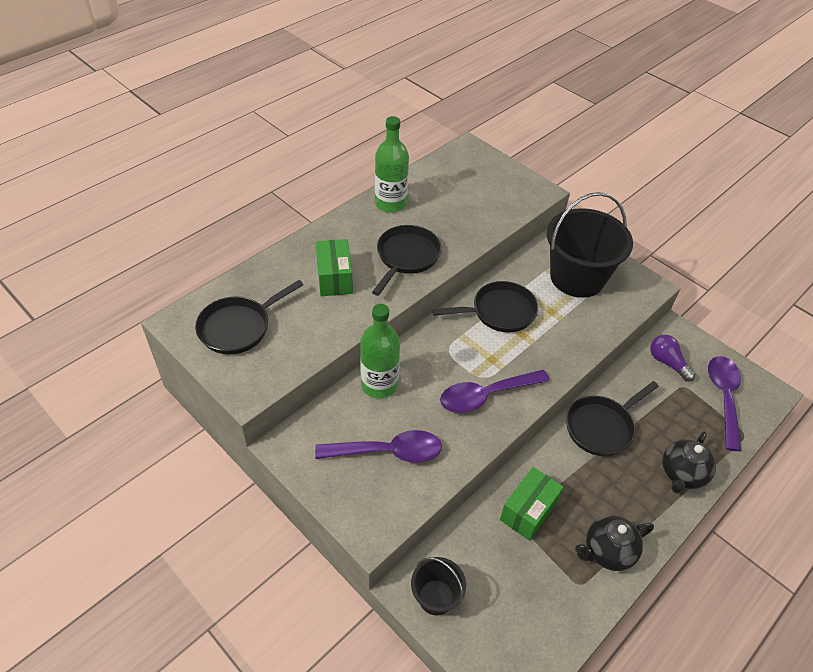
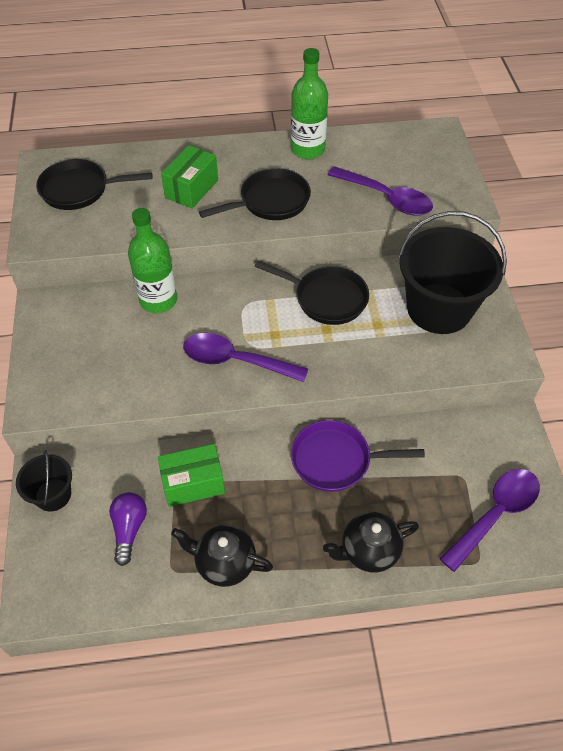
camera: 40 degrees right, 5 degrees up
purple spoon [315,430,442,463] -> purple spoon moved to [328,166,433,216]
black pan [566,381,659,456] -> purple pan [291,420,425,492]
purple light bulb [650,335,695,382] -> purple light bulb moved to [109,492,147,566]

